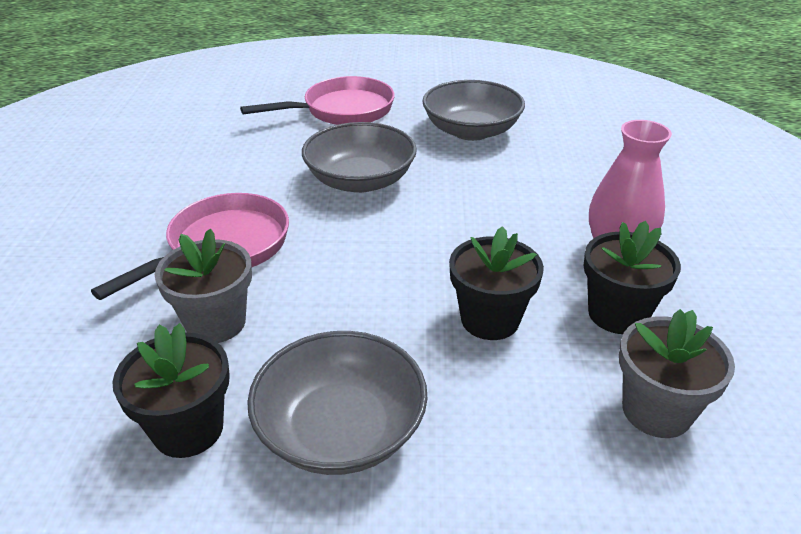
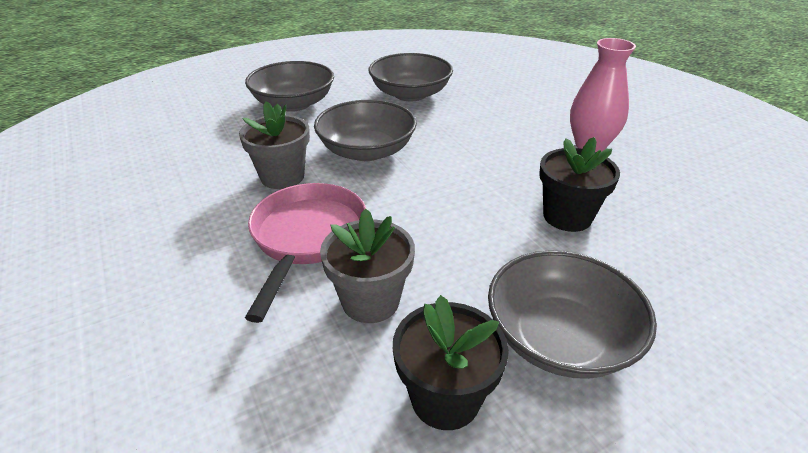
camera: 30 degrees left, 0 degrees up
pink pan [240,76,395,125] -> grey bowl [245,61,334,112]
black flower pot [584,221,681,334] -> none
grey flower pot [619,309,735,438] -> grey flower pot moved to [239,101,310,189]

